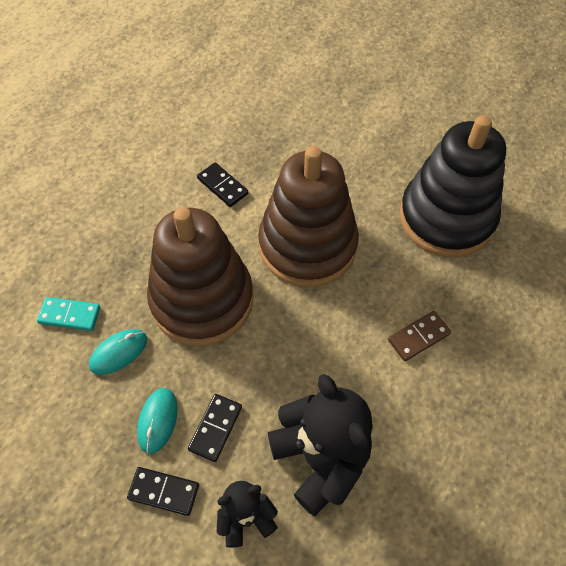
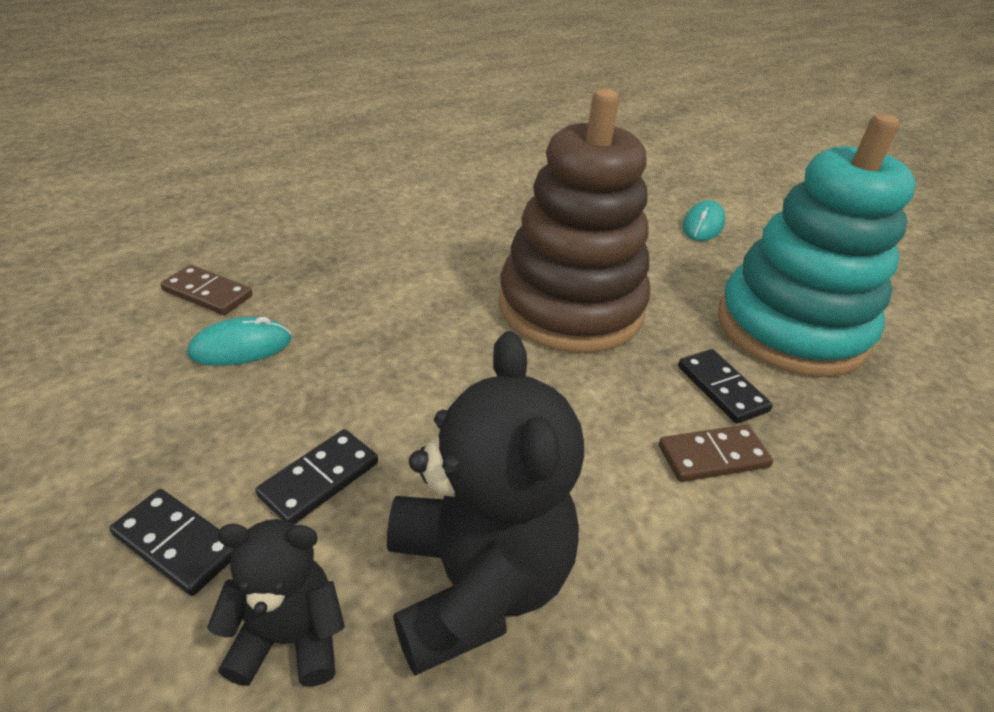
camera: 15 degrees right, 20 degrees down
turquoise domino [37,297,100,331] -> brown domino [160,265,253,315]
turquoise mouse [137,388,178,454] -> turquoise mouse moved to [682,200,725,241]
brown stacking toy [147,207,253,346] -> none
black domino [197,162,248,207] -> black domino moved to [678,349,773,424]
black stacking toy [399,115,506,257] -> turquoise stacking toy [718,114,916,377]

